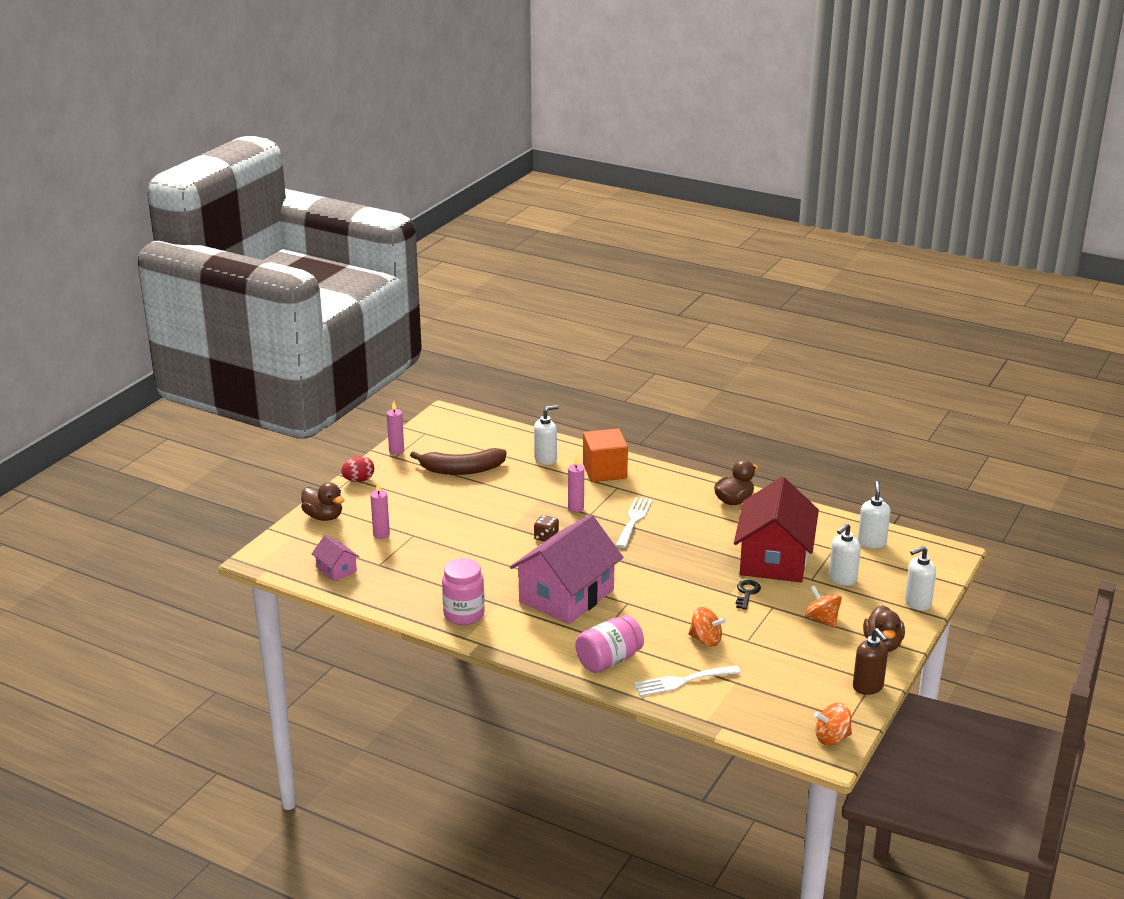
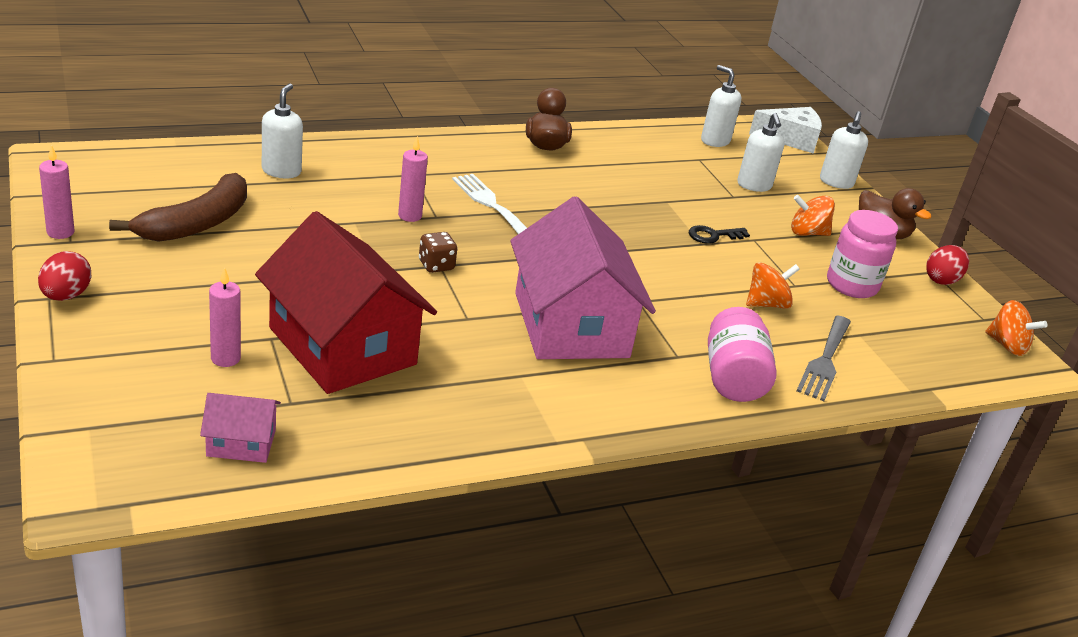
camera: 55 degrees left, 5 degrees up
brown duck [301,482,345,521] -> none
pink jar [442,558,485,625] -> pink jar moved to [827,210,898,298]
orange cube [583,429,628,482] -> none
white fork [634,665,741,697] -> grey fork [797,316,851,401]
red house [734,477,819,582] -> red house moved to [255,211,437,394]
black key [736,580,761,610] -> black key turned 75 degrees counterclockwise [689,225,750,244]
orange spinning top [814,703,852,746] -> orange spinning top turned 75 degrees counterclockwise [985,300,1047,356]
brown soap dispenser [853,628,888,695] -> red egg [926,245,969,285]
none -> white cheese [749,107,822,154]

